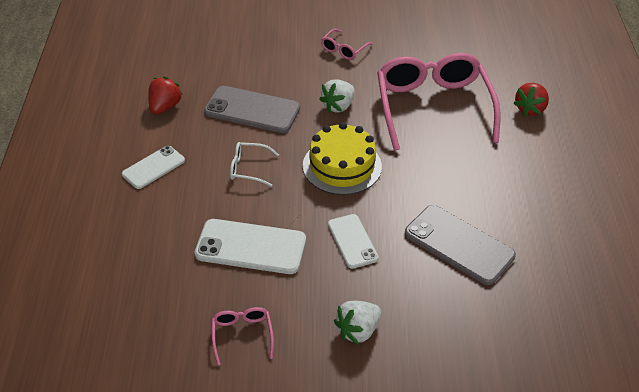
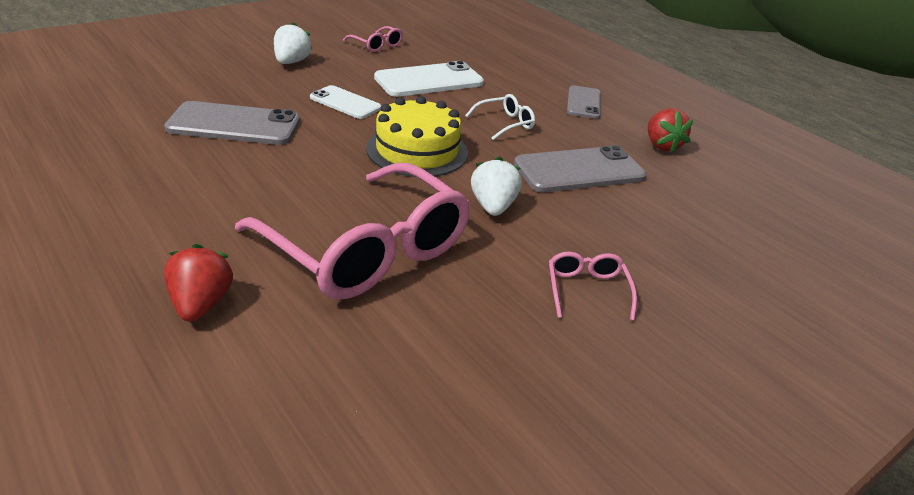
camera: 140 degrees right, 10 degrees down
white phone [122,146,185,189] -> grey phone [567,85,601,119]

